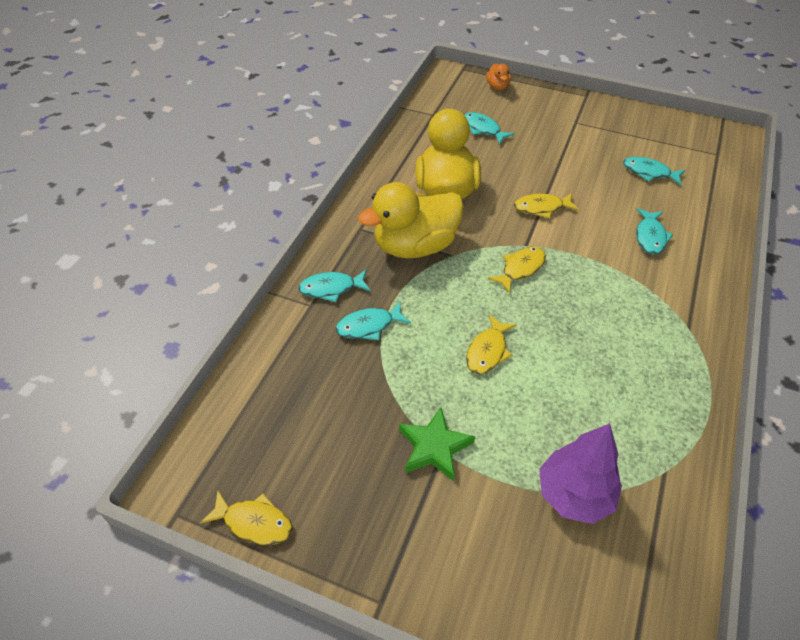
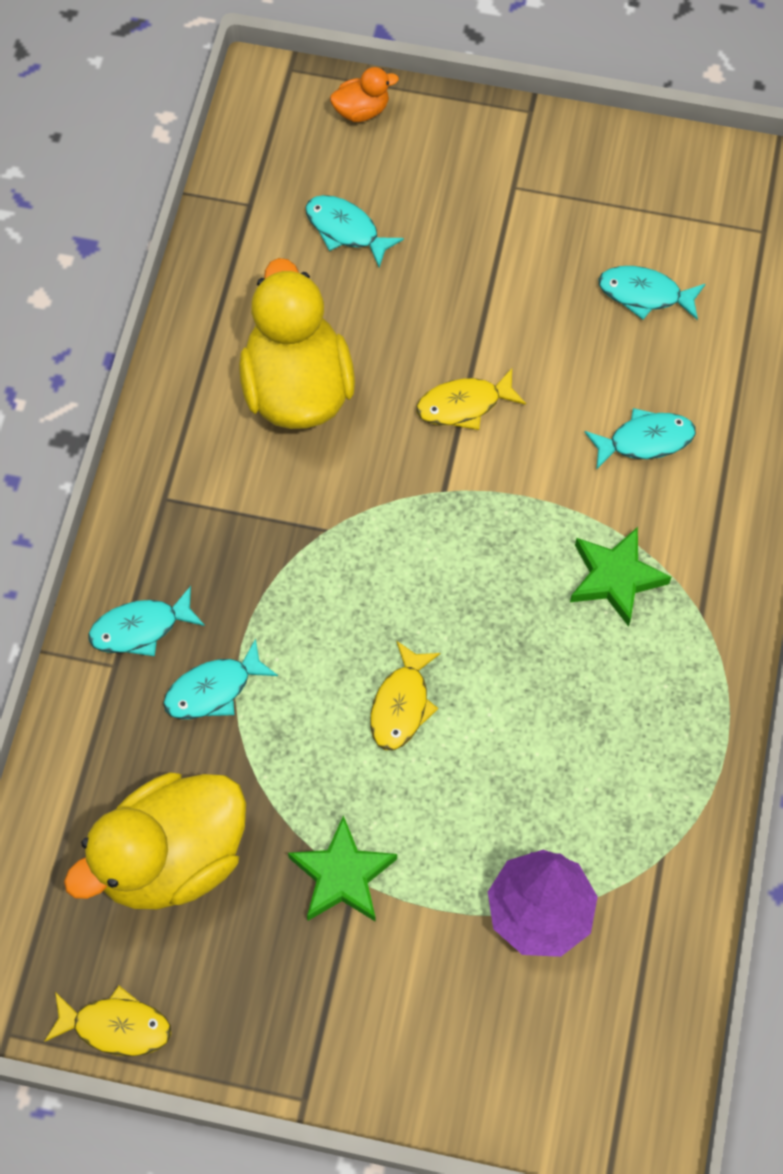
camera: 10 degrees left, 15 degrees up
yellow duck [358,182,464,259] -> yellow duck moved to [64,772,246,909]
orange duck [486,63,511,90] -> orange duck turned 90 degrees counterclockwise [330,67,399,122]
yellow fish [488,247,546,294] -> none
turquoise fish [636,208,673,255] -> turquoise fish turned 105 degrees counterclockwise [585,408,696,470]
none -> green star [570,527,671,627]

